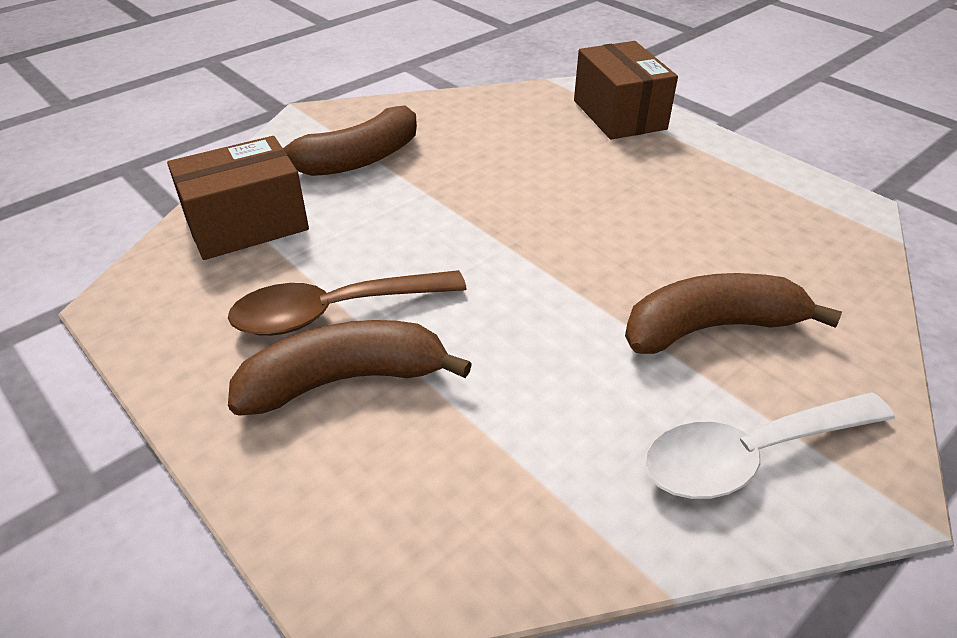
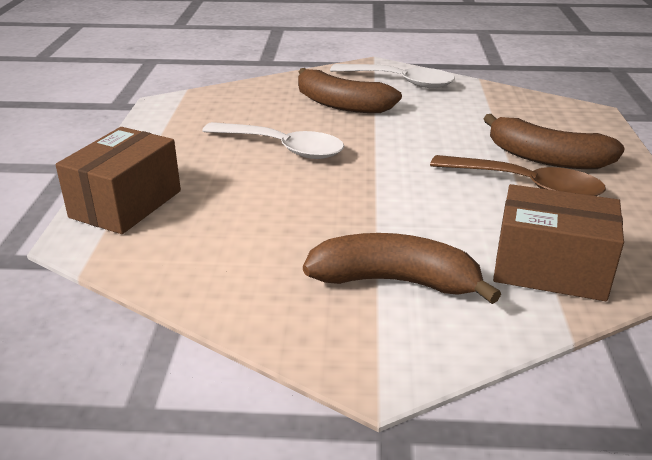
camera: 135 degrees left, 10 degrees down
none -> white spoon [202,122,344,159]

